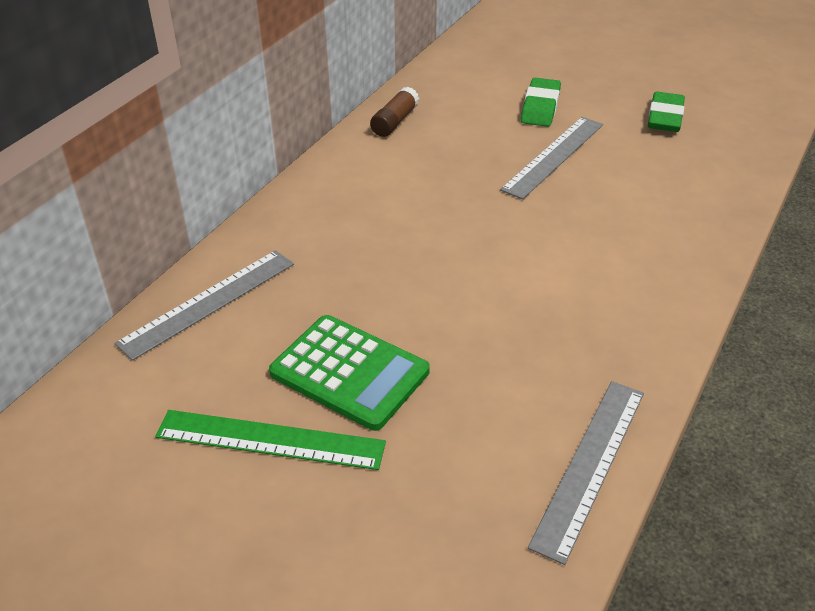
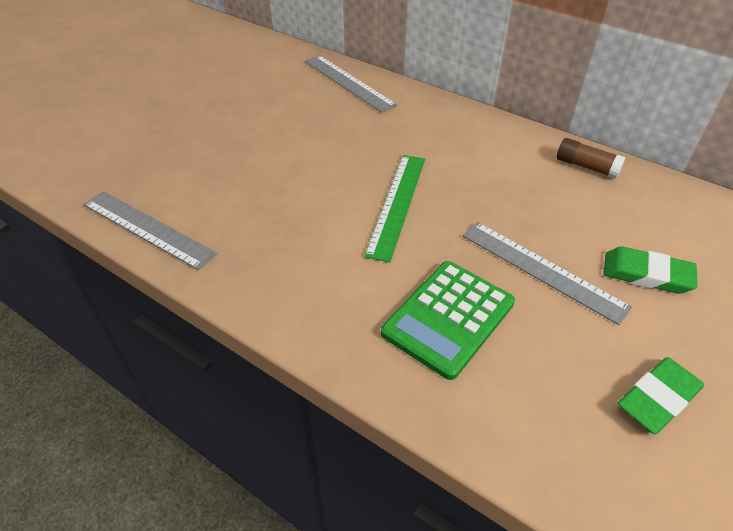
camera: 95 degrees right, 5 degrees up
green ruler [155,410,386,470] -> green ruler moved to [364,155,425,262]
green calculator [269,315,430,431] -> green calculator moved to [381,261,515,380]
green eraser [648,92,685,132] -> green eraser turned 60 degrees counterclockwise [618,357,704,434]

